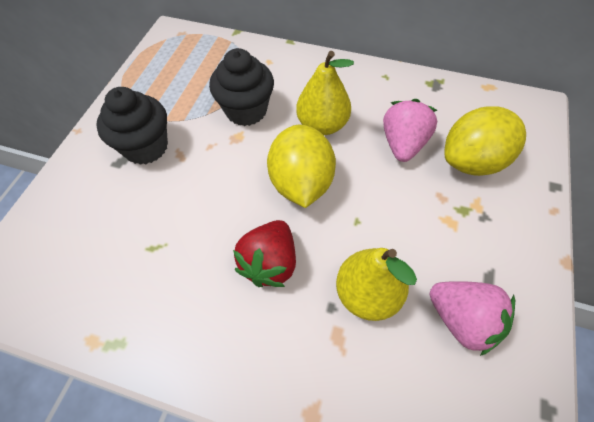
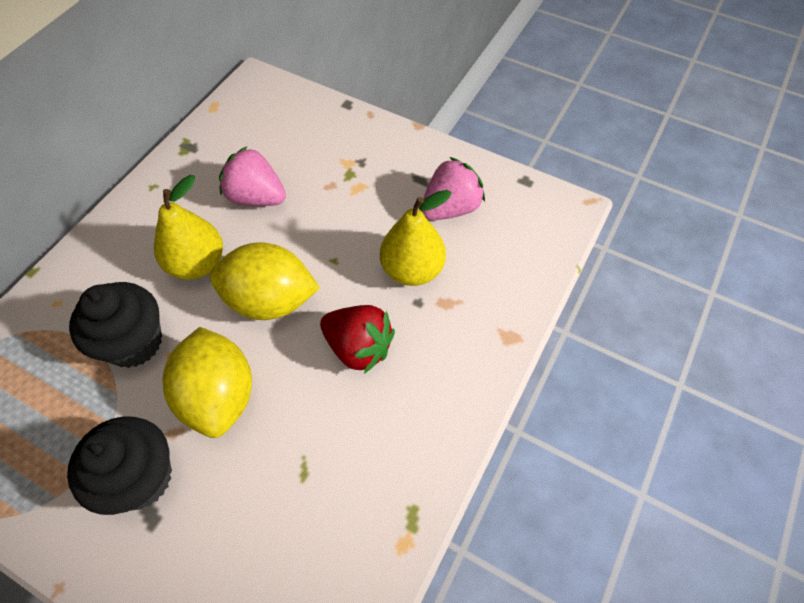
camera: 80 degrees left, 0 degrees up
yellow lemon [444,106,526,176] -> yellow lemon moved to [163,327,252,438]

